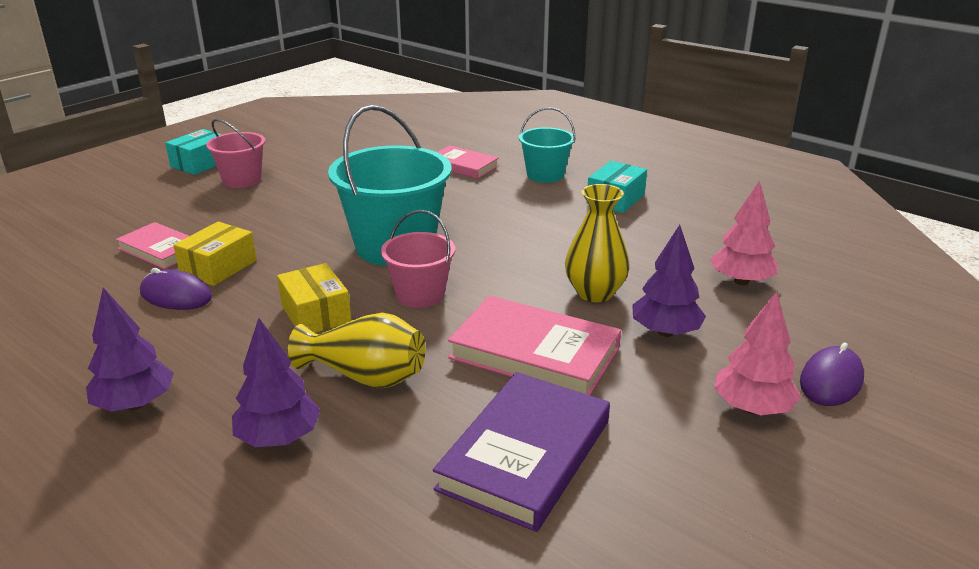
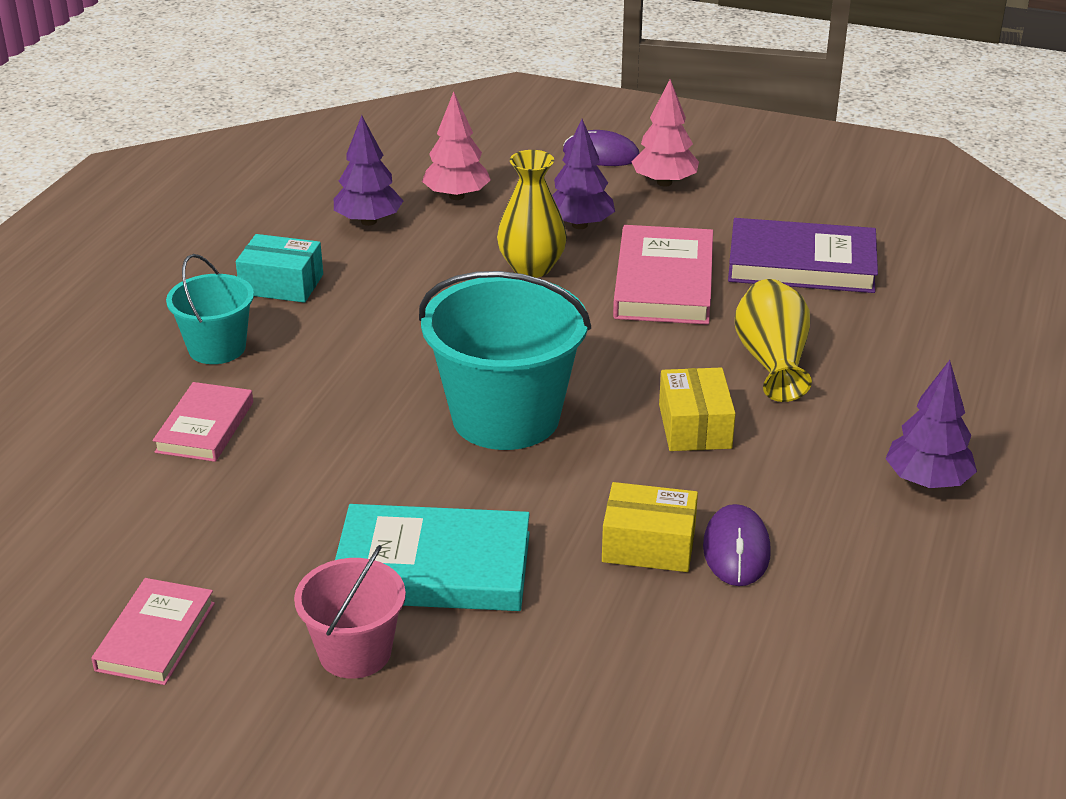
camera: 110 degrees left, 5 degrees up
pink book [116,222,189,270] -> pink book moved to [91,578,215,685]
turquoise box [165,129,222,175] -> none
purple tree [232,318,321,447] -> purple tree moved to [334,115,403,226]
yellow box [277,263,351,333] -> yellow box turned 45 degrees counterclockwise [659,367,736,451]
pink bucket [381,210,455,308] -> none
none -> turquoise book [335,504,530,611]

